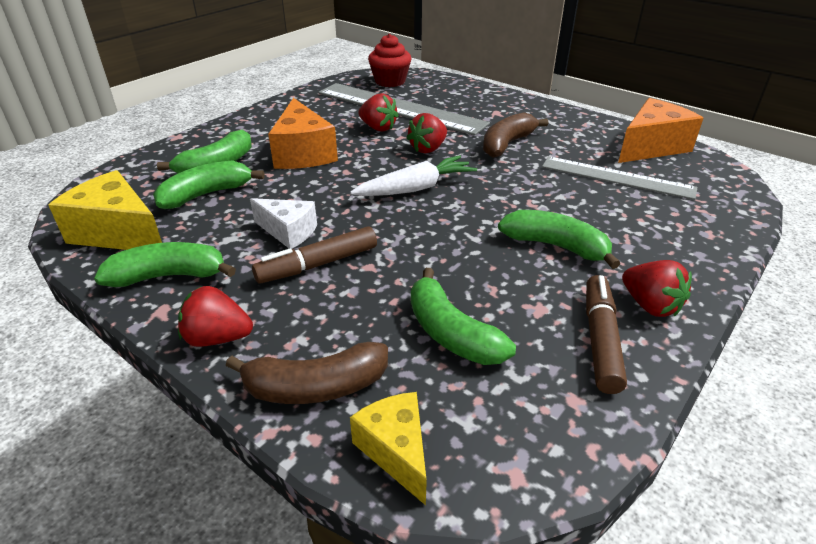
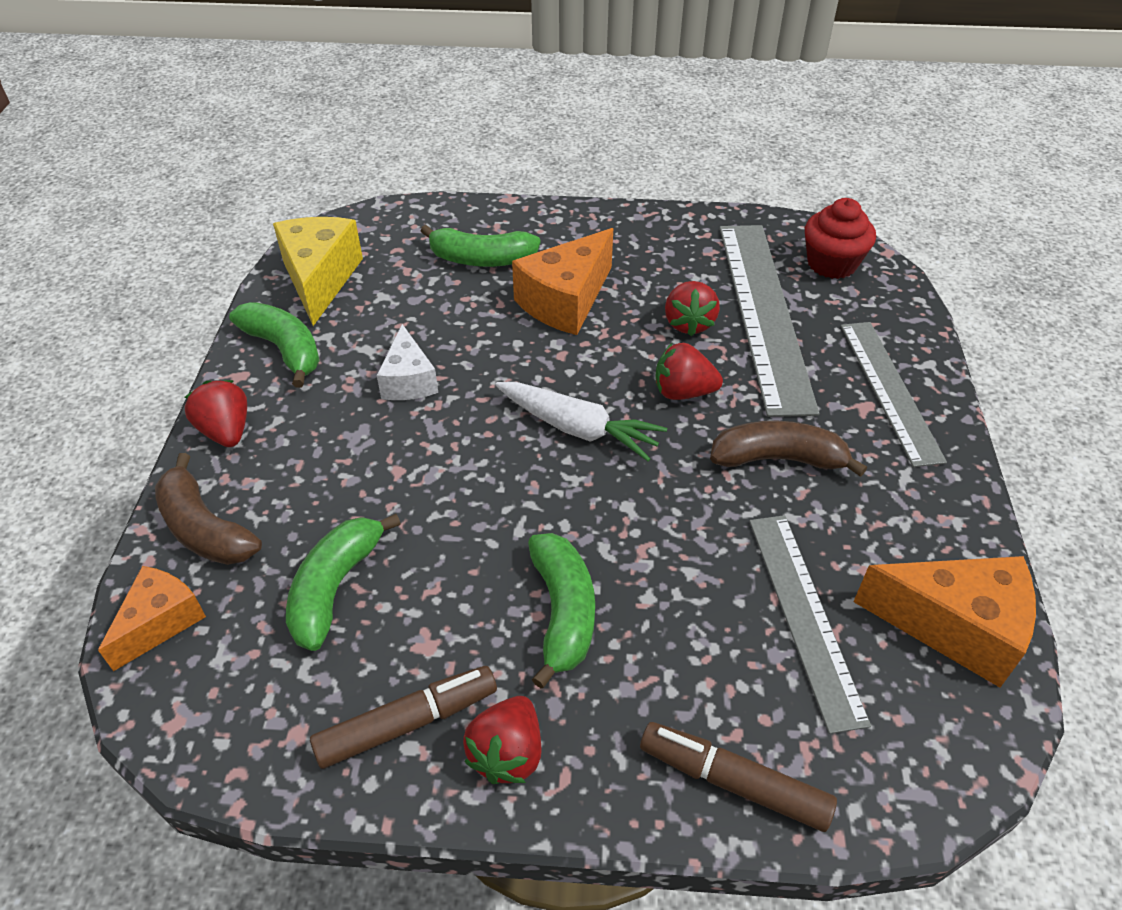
camera: 55 degrees right, 10 degrees up
green banana [153,161,265,209] -> none
brown marker [252,226,377,283] -> brown marker moved to [640,722,837,832]
yellow cheese [350,392,427,505] -> orange cheese [98,566,206,671]
none -> grey ruler [841,322,947,467]

